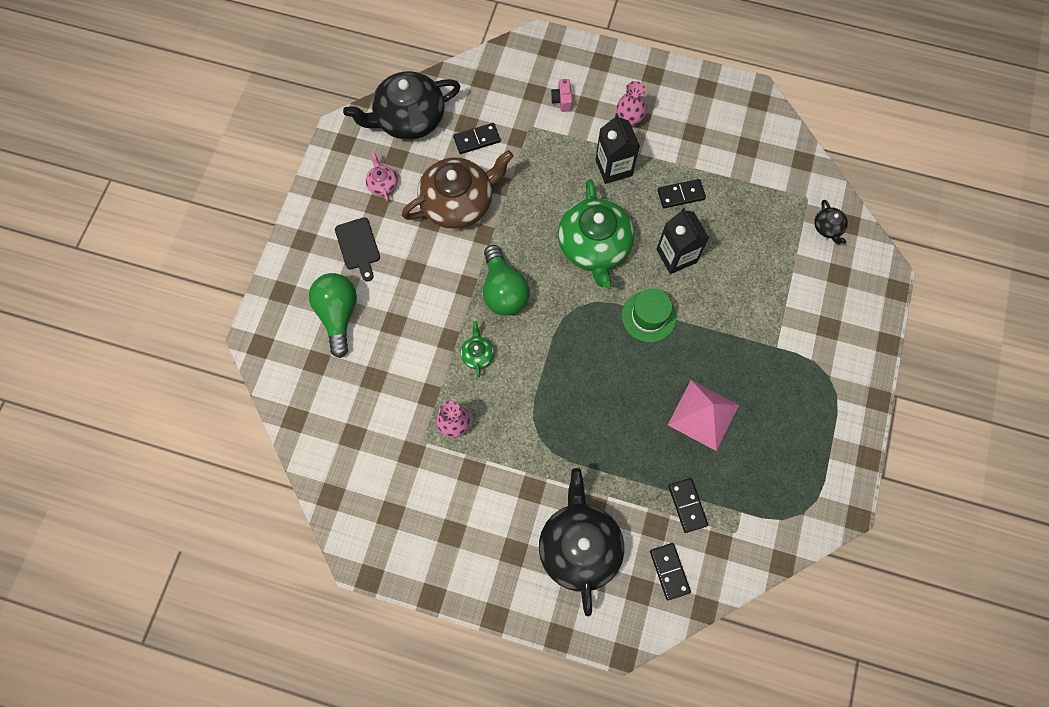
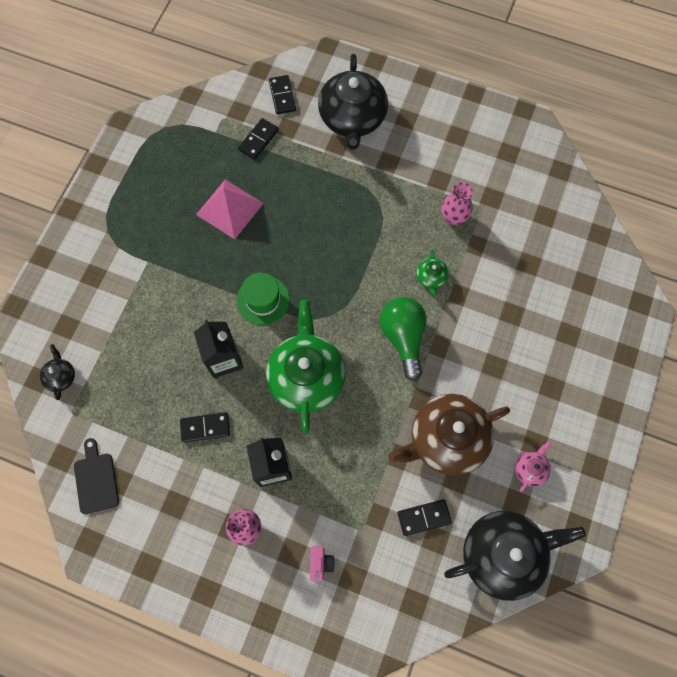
camera: 175 degrees left, 0 degrees up
green light bulb [309,273,357,358] -> none
black cutting board [335,217,380,281] -> black cutting board moved to [74,438,119,514]
pink teapot [366,152,397,202] -> pink teapot turned 135 degrees counterclockwise [515,440,551,492]
black domino [668,478,708,533] -> black domino turned 45 degrees clockwise [238,118,279,160]

